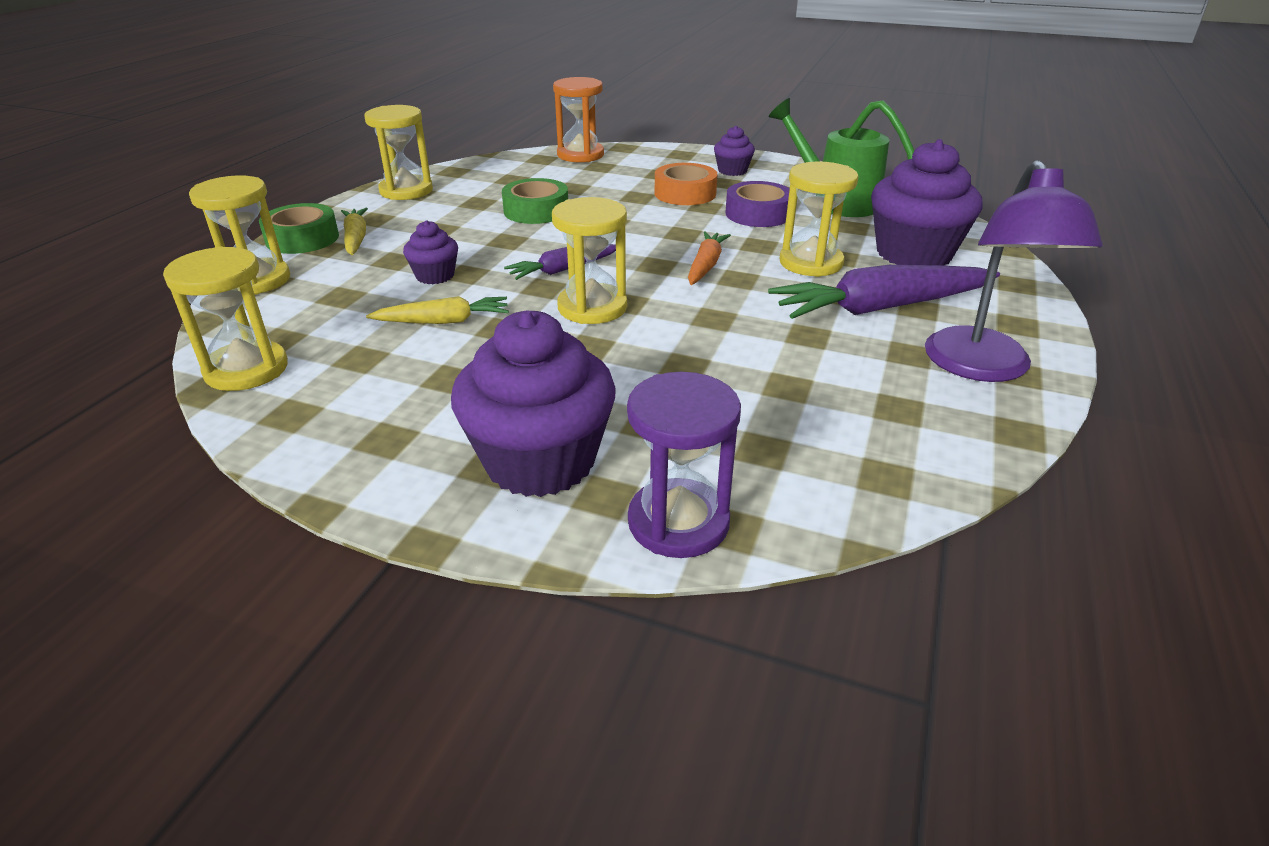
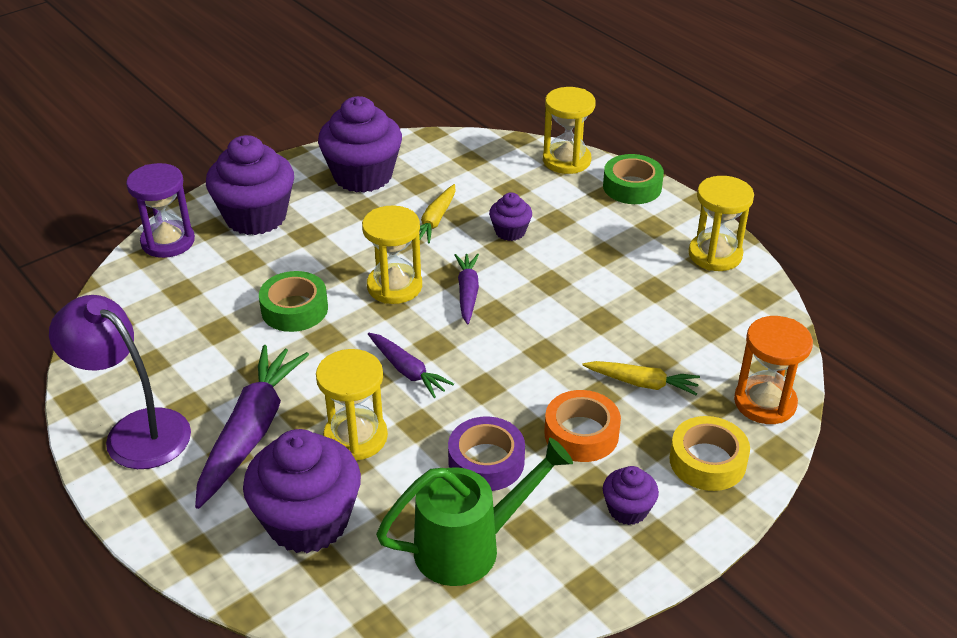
camera: 120 degrees right, 5 degrees up
yellow hourglass [163,246,288,391] -> none
yellow carrot [341,208,368,255] -> yellow carrot moved to [582,361,700,395]
green tape [502,178,568,224] -> green tape moved to [259,271,328,332]
orange carrot [688,231,731,285] -> purple carrot [368,333,454,398]
none -> purple cupcake [318,96,402,193]
none -> yellow tape [669,416,750,491]

